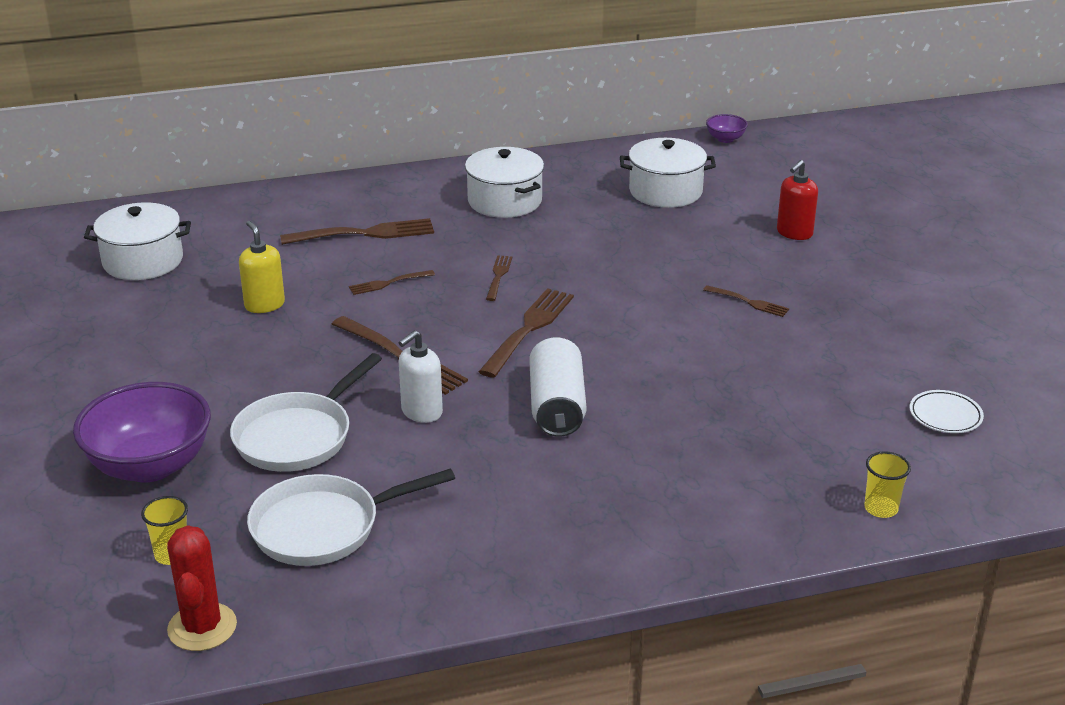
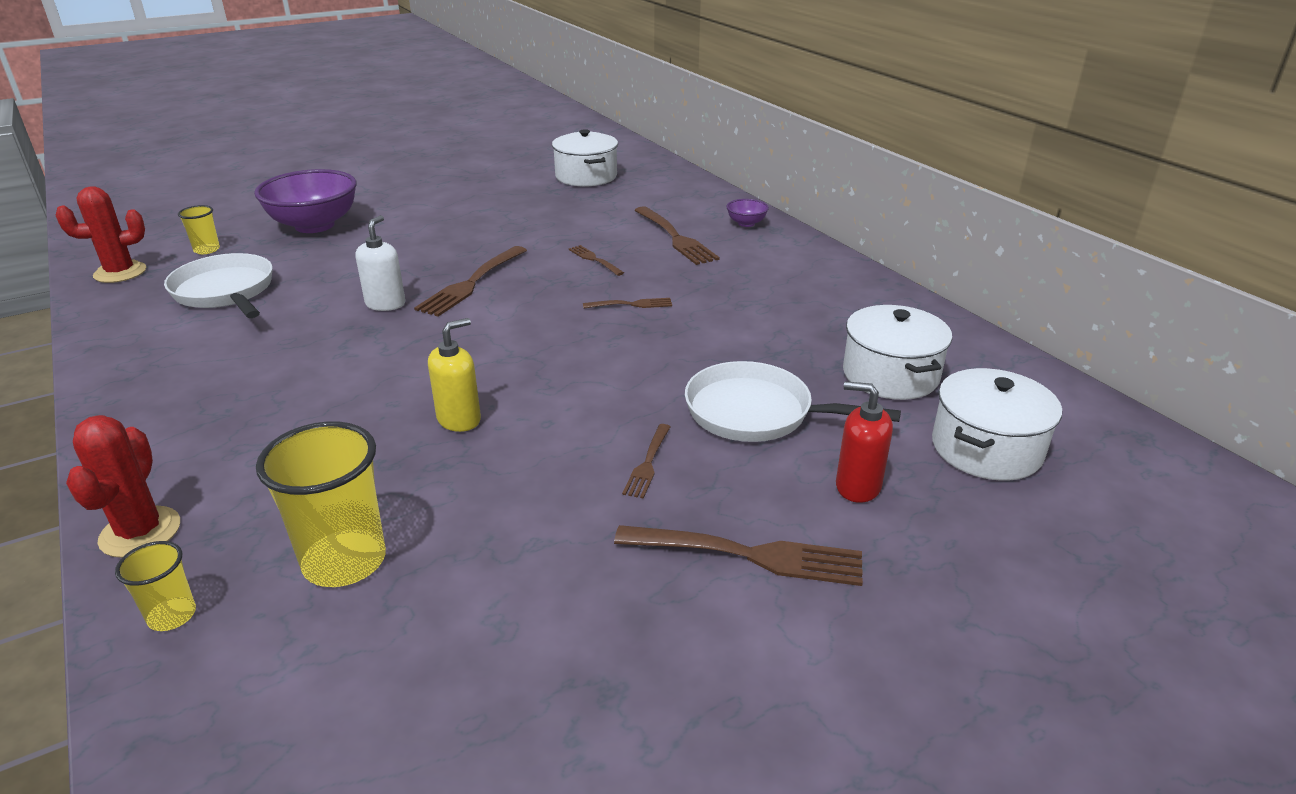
camera: 75 degrees right, 0 degrees up
white pan [230,353,382,472] -> white pan moved to [685,361,901,442]
yellow soap dispenser [239,221,285,313] -> yellow soap dispenser moved to [428,318,481,432]
white soap dispenser [398,330,443,423] -> white soap dispenser turned 75 degrees clockwise [355,215,405,311]
white pot [465,147,544,218] -> white pot moved to [932,368,1062,481]
brown fork [479,288,574,378] -> brown fork moved to [614,525,863,586]
white can [530,337,586,437] -> none
purple bowl [706,114,748,143] -> purple bowl moved to [726,199,769,227]
white plate [910,390,984,433] -> none
none -> red cactus [66,415,180,558]
none -> yellow cup [256,421,386,587]

